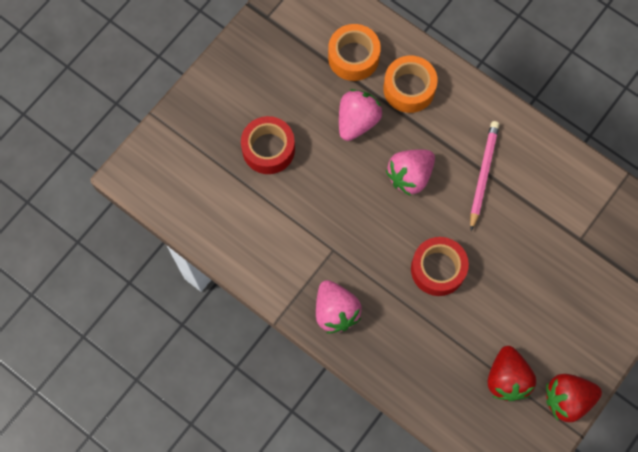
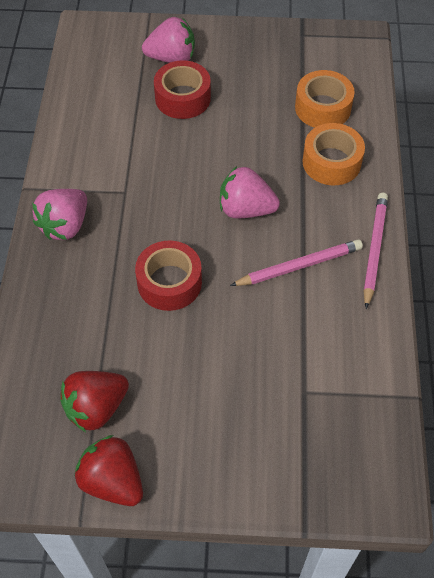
camera: 55 degrees right, 15 degrees down
pink strawberry [339,89,382,141] -> pink strawberry moved to [142,17,195,63]
none -> pink pencil [363,193,388,309]

